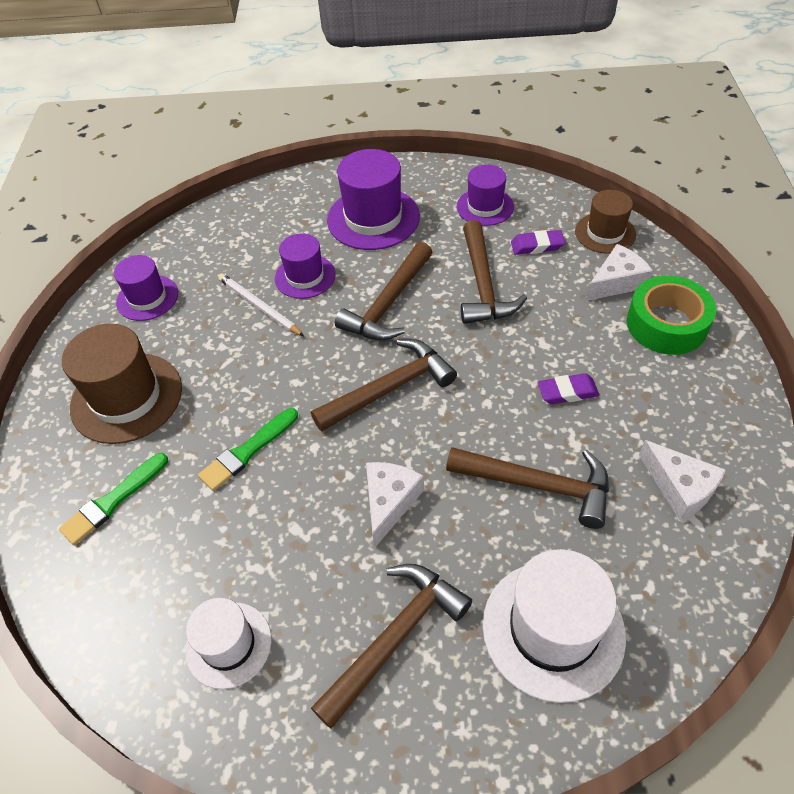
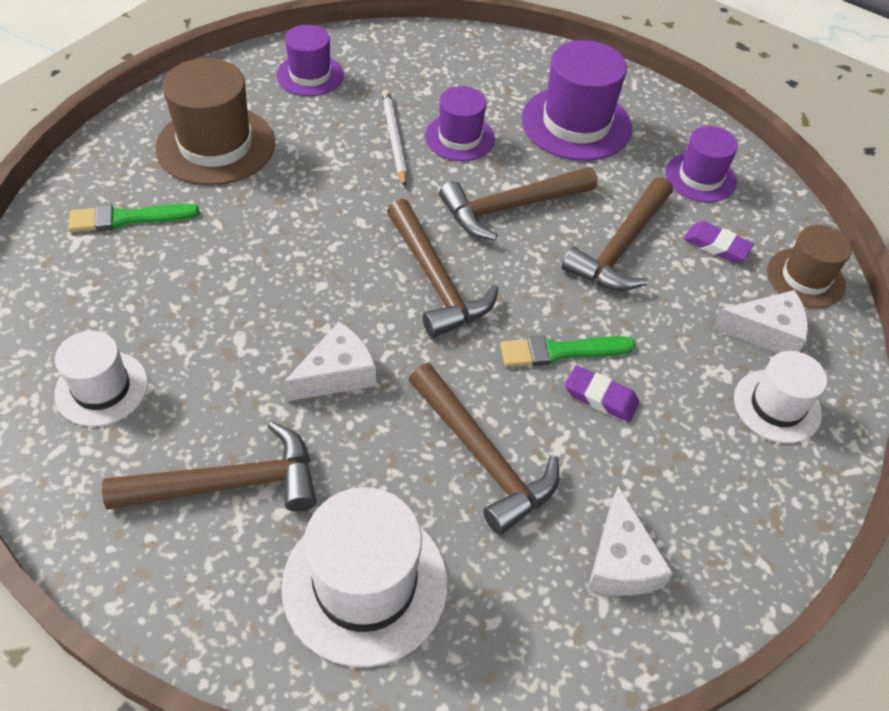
camera: 30 degrees right, 0 degrees up
green brush [198,408,298,491] -> green brush moved to [500,336,636,367]
brown hammer [311,339,457,431] -> brown hammer turned 60 degrees clockwise [387,199,499,338]
green tape [627,276,716,355] -> white hat [734,351,827,443]

